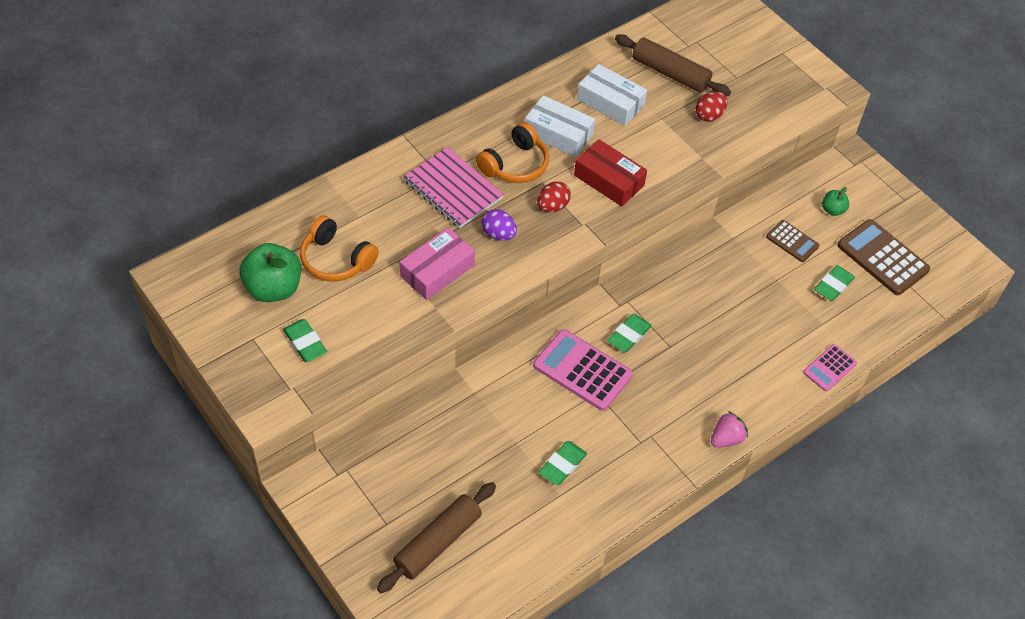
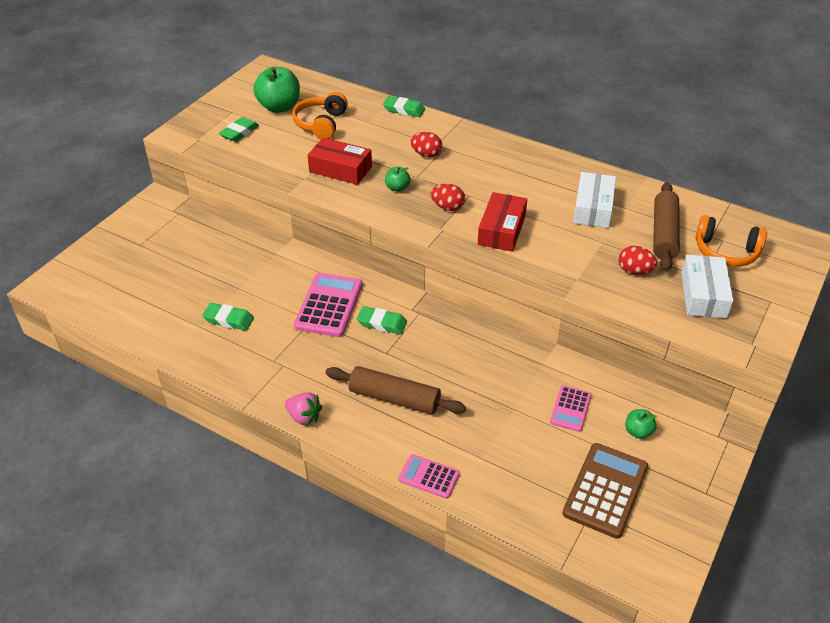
camera: 70 degrees right, 10 degrees down
brown rolling pin [377,482,496,593] -> brown rolling pin moved to [325,366,466,414]
pink box [400,228,475,300] -> red box [307,137,372,185]
pink notebook [403,147,504,228] -> red egg [410,132,442,158]
orange headphones [476,122,549,183] -> orange headphones moved to [695,215,767,267]
purple egg [481,209,517,241] -> green apple [385,167,411,192]
white box [525,95,595,157] -> white box moved to [681,255,733,318]
brown calculator [766,220,819,262] -> pink calculator [550,385,592,432]
green eraser [814,265,855,301] -> green eraser moved to [383,96,425,117]

